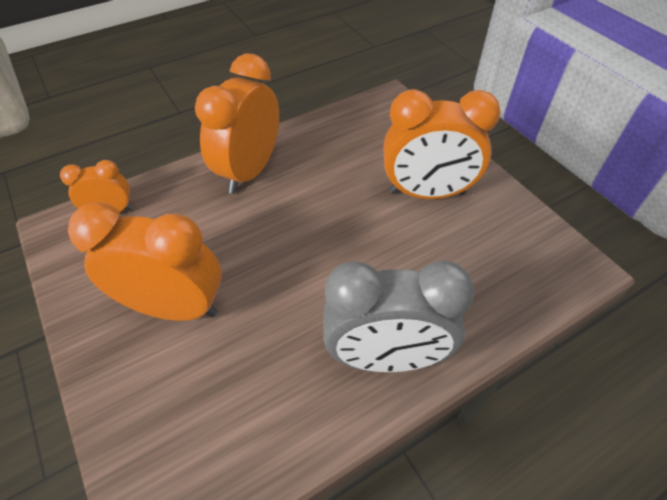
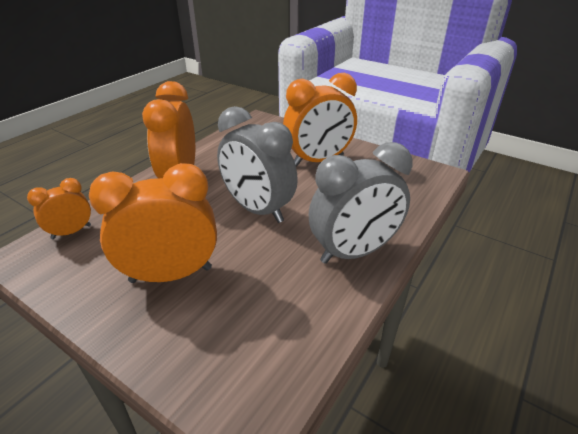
camera: 25 degrees left, 15 degrees down
none -> grey clock [217,106,298,223]

